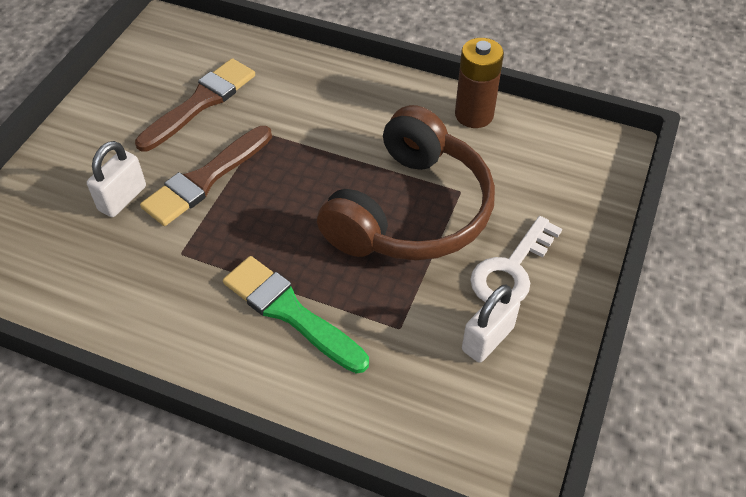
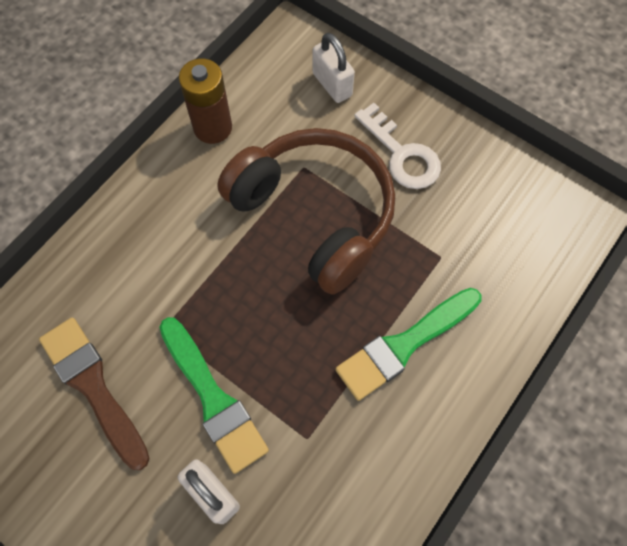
camera: 75 degrees left, 15 degrees up
brown brush [140,126,272,226] -> green brush [159,317,269,474]
white padlock [462,285,520,363] -> white padlock moved to [313,33,355,103]

